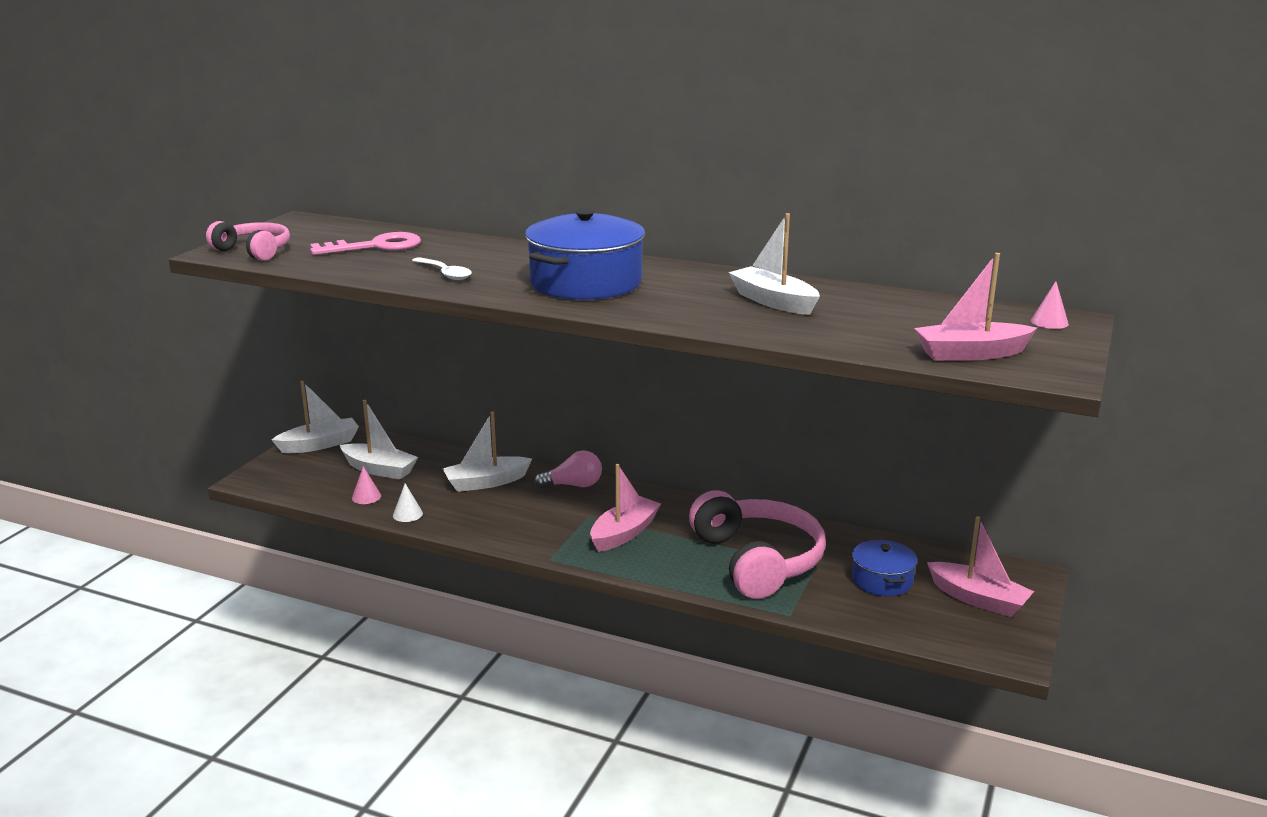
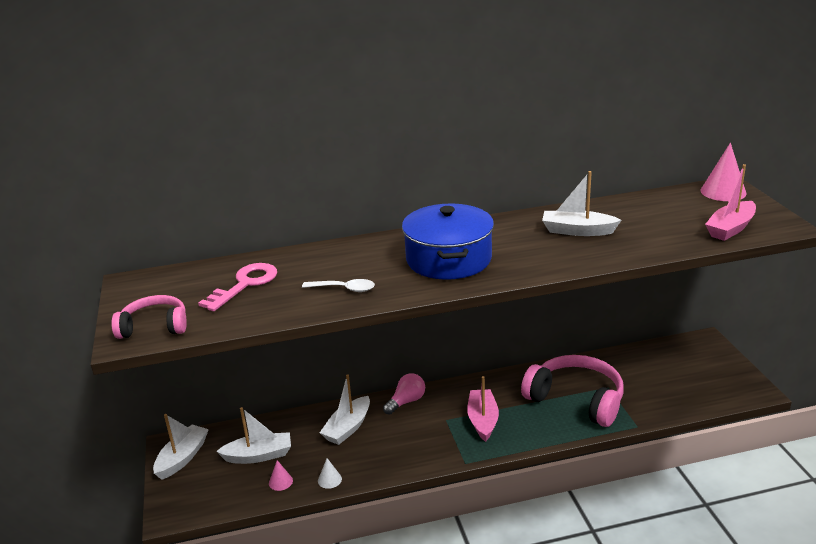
camera: 35 degrees left, 5 degrees up
blue pot [852,539,917,596] -> none
pink boat [927,516,1034,617] -> none
pink cone [1031,281,1069,329] -> pink cone [701,143,746,201], size x1.93

